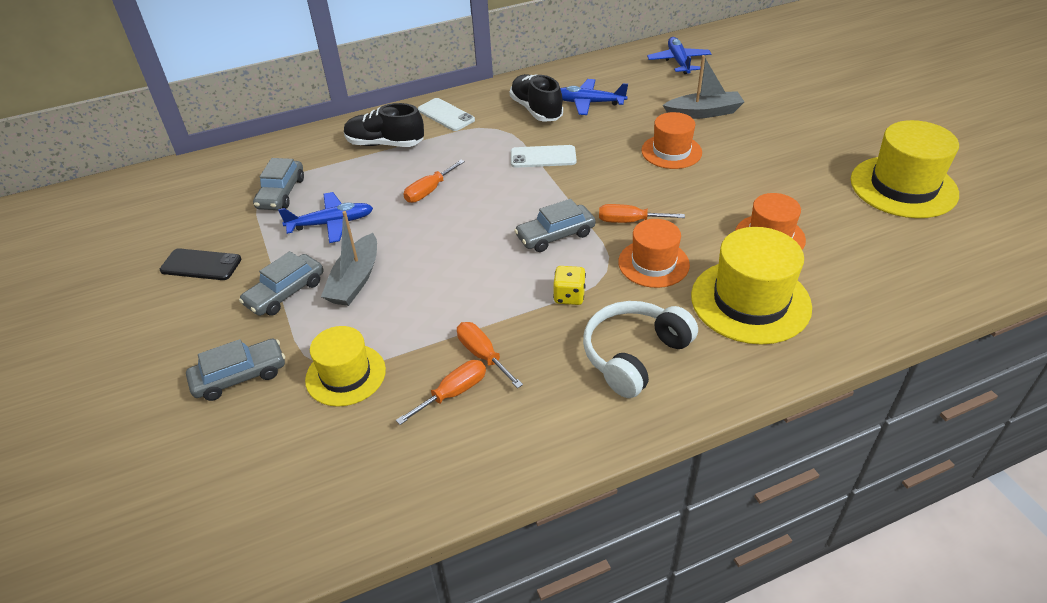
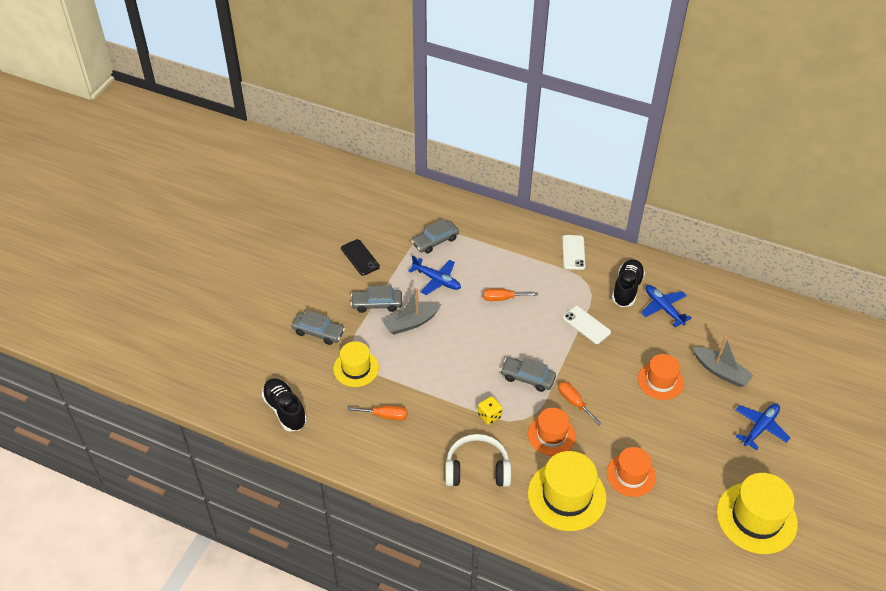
camera: 45 degrees right, 5 degrees up
black shoe [344,103,424,147] -> black shoe moved to [262,378,307,432]
orange screwdriver [457,322,523,388] -> none
blue plane [647,37,711,74] -> blue plane moved to [735,403,790,450]

